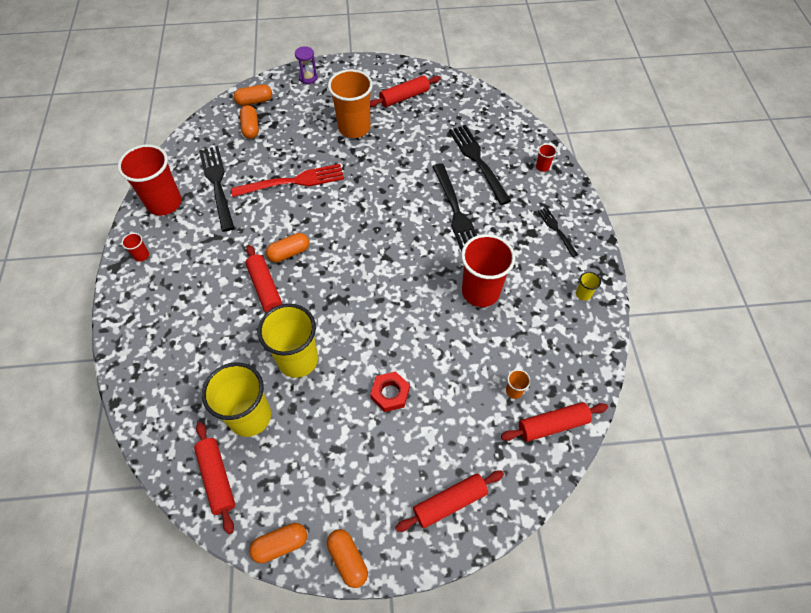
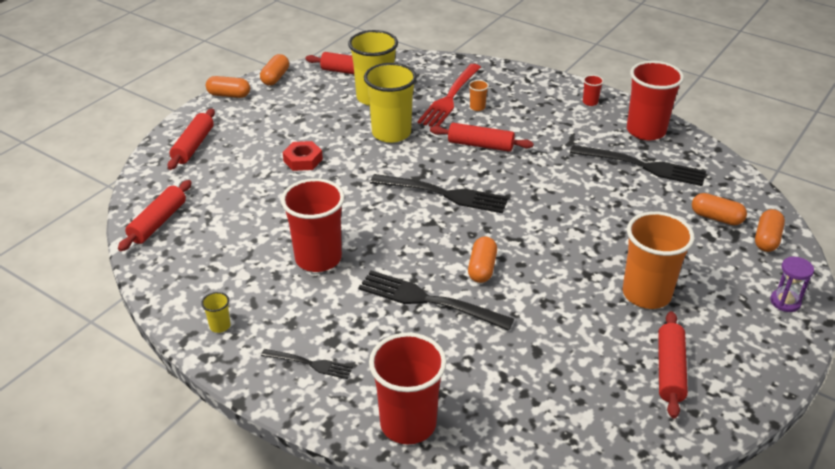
camera: 130 degrees right, 20 degrees down
red fork [231,164,344,197] -> red fork moved to [417,64,481,127]
orange capsule [266,233,309,262] -> orange capsule moved to [468,237,497,283]
black fork [449,125,511,205] -> black fork moved to [370,174,509,213]
orange cup [506,369,531,399] -> orange cup moved to [469,80,489,111]
red cup [536,144,557,172] -> red cup [369,333,447,444], size x2.43

